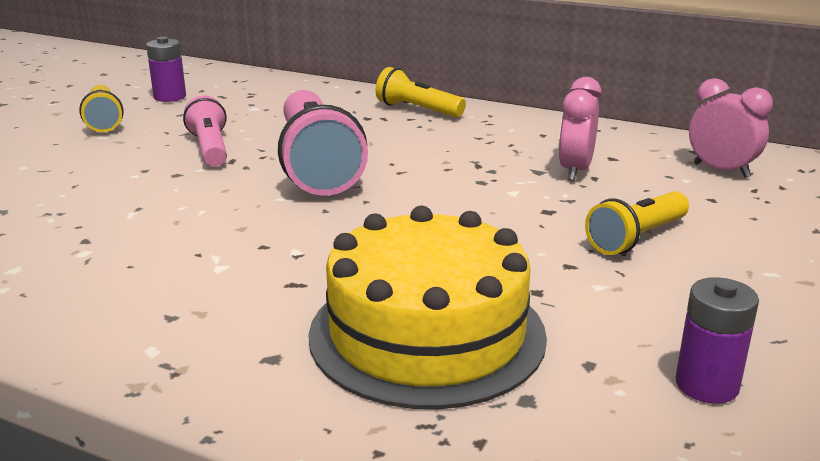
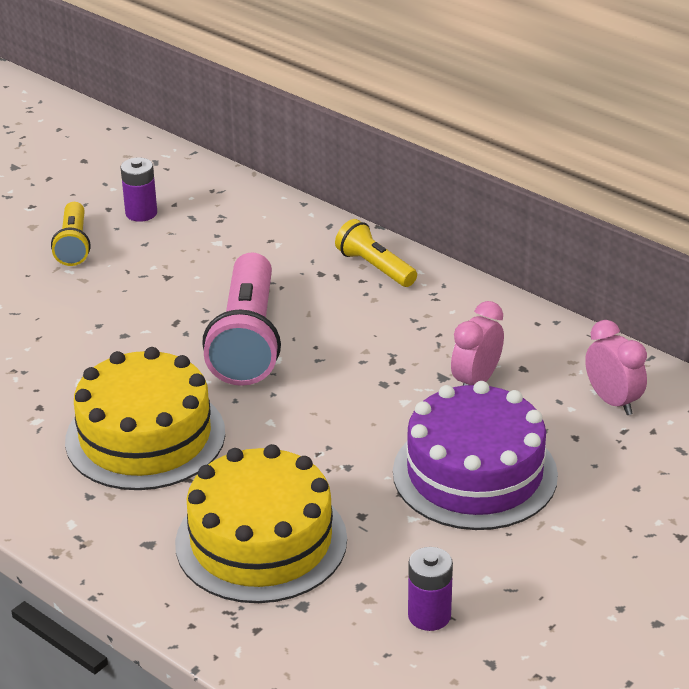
camera: 15 degrees right, 10 degrees up
pink flashlight [183,96,227,167] -> none
yellow flashlight [585,191,689,255] -> purple cake [393,381,558,530]
none -> yellow cake [65,347,225,490]

